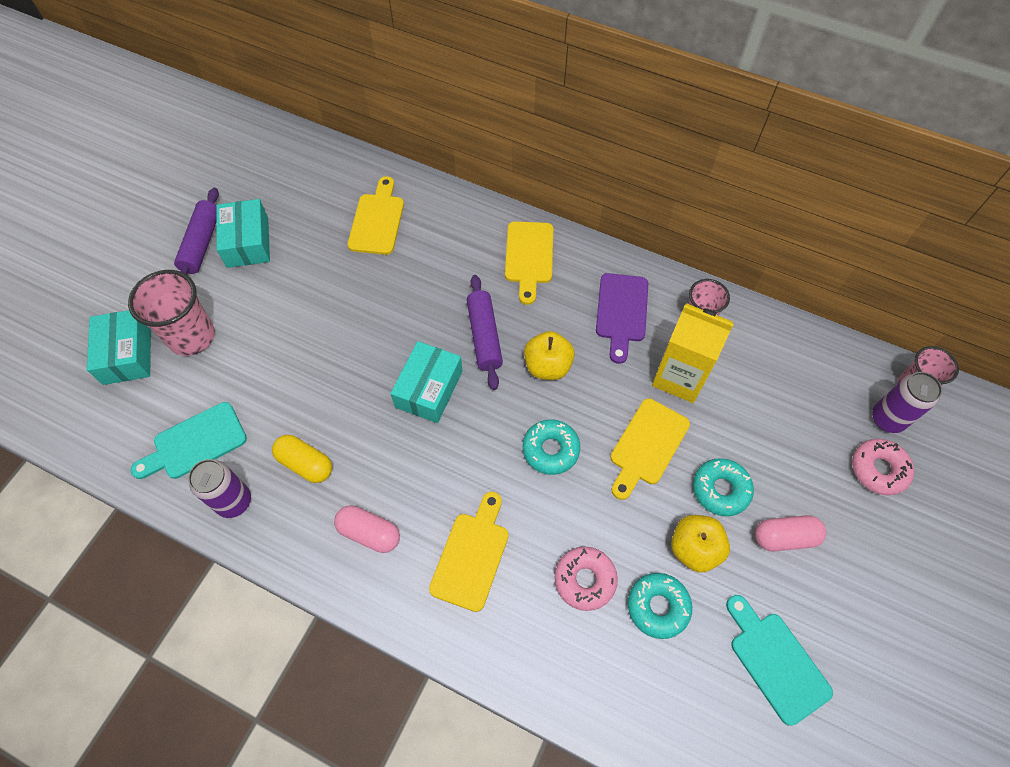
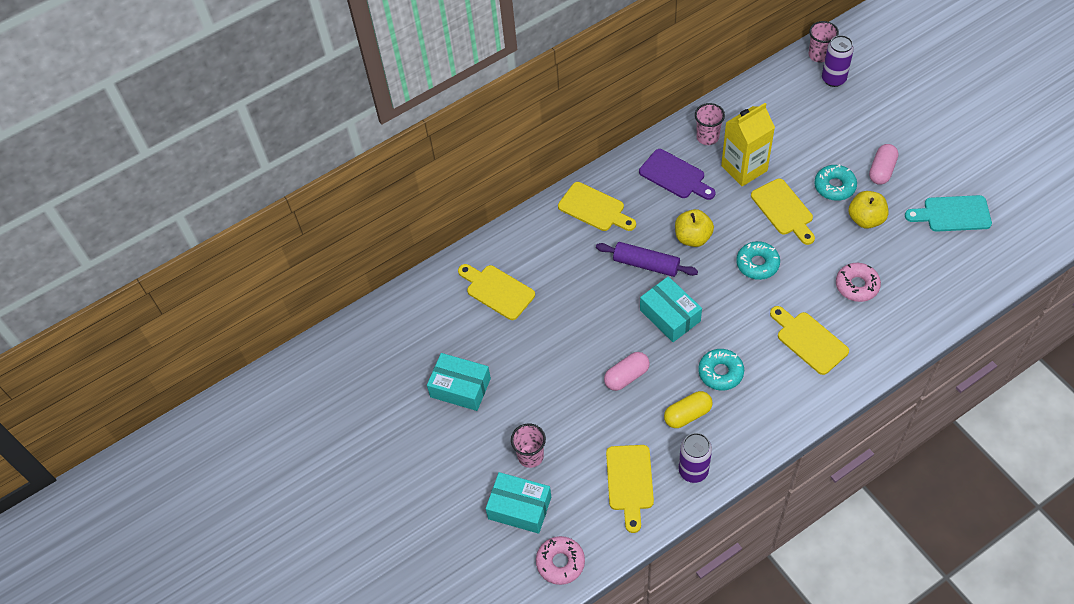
camera: 55 degrees left, 5 degrees down
pink cup [128,270,215,356] -> pink cup [511,423,546,468], size x0.64
turquoise cutting board [131,402,247,479] -> yellow cutting board [606,445,654,533]
purple rolling pin [174,188,219,275] -> none
pink capsule [334,505,400,553] -> pink capsule moved to [604,352,650,391]
turquoise donut [628,573,692,639] -> turquoise donut moved to [698,349,744,391]
pink donut [852,439,914,496] -> pink donut moved to [536,536,585,585]

